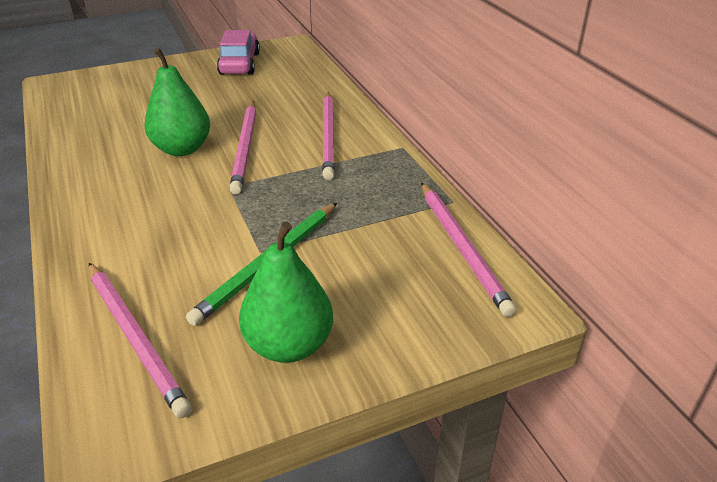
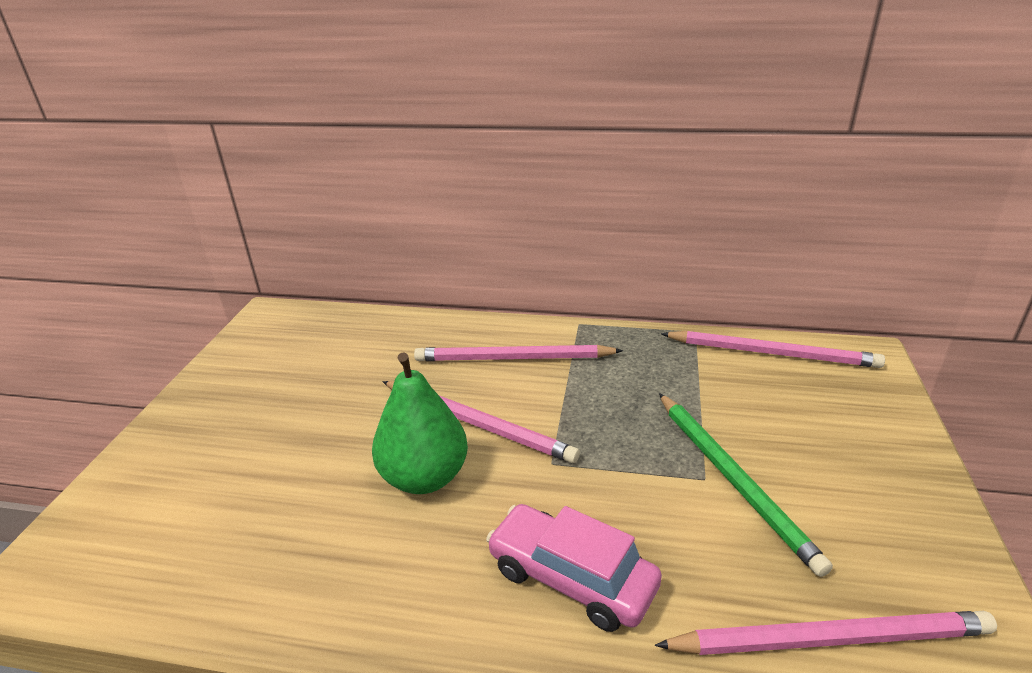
camera: 55 degrees left, 5 degrees down
pink car [217,30,260,75] -> pink car moved to [486,504,662,632]
green pear [239,222,333,363] -> none
pink pencil [322,92,335,180] -> pink pencil turned 150 degrees clockwise [414,345,623,361]

